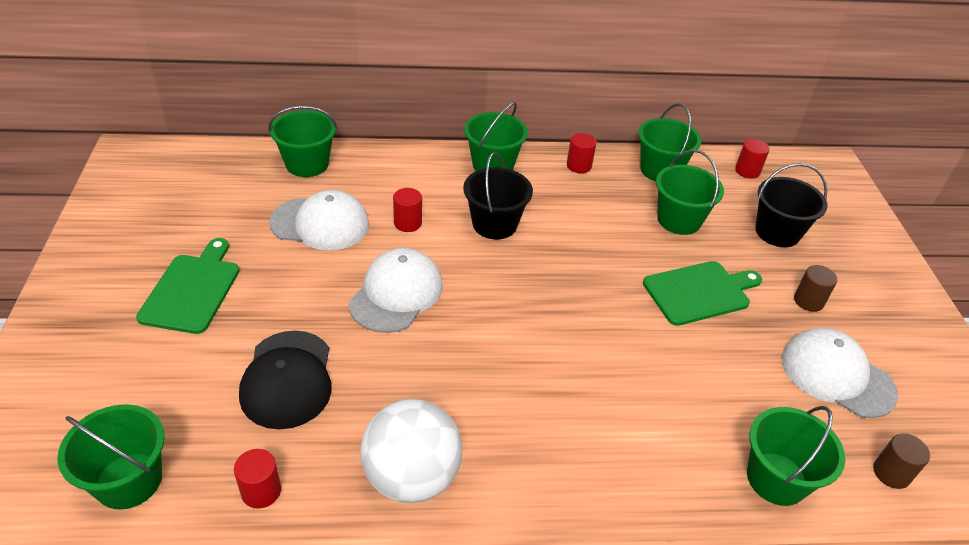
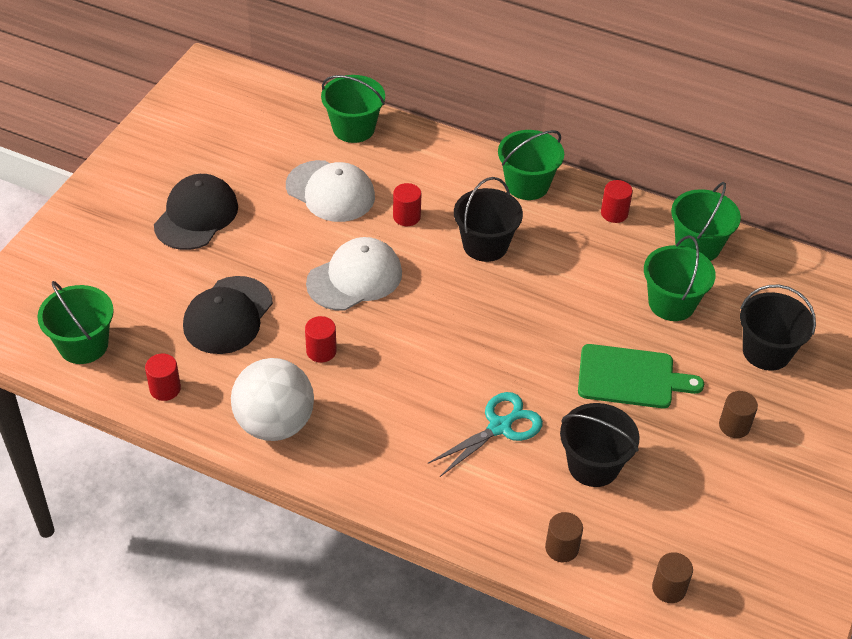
camera: 30 degrees right, 5 degrees up
green cutting board [136,238,239,334] -> black cap [154,174,238,250]
red cylinder [735,139,770,179] -> red cylinder moved to [305,316,337,363]
green bucket [747,406,845,506] -> brown cylinder [545,512,583,562]
white cap [782,328,898,418] -> none
none -> turquoise scissors [428,392,543,477]
none -> black bucket [560,403,640,487]

